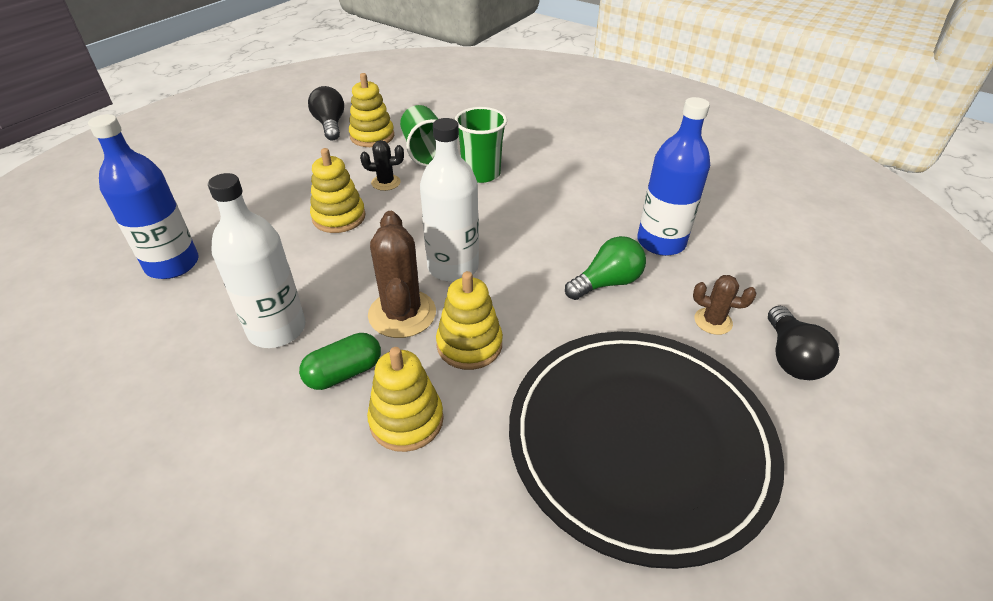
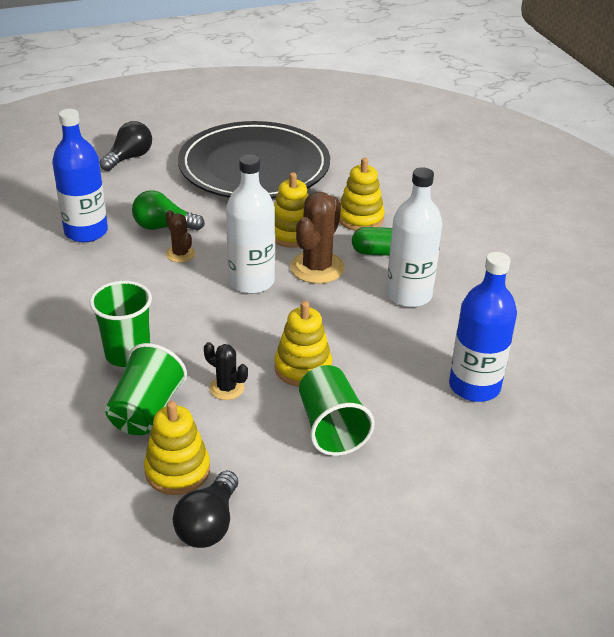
camera: 145 degrees left, 5 degrees down
brown cactus [693,275,756,335] -> brown cactus moved to [166,210,195,262]
none -> green cup [299,365,374,456]

